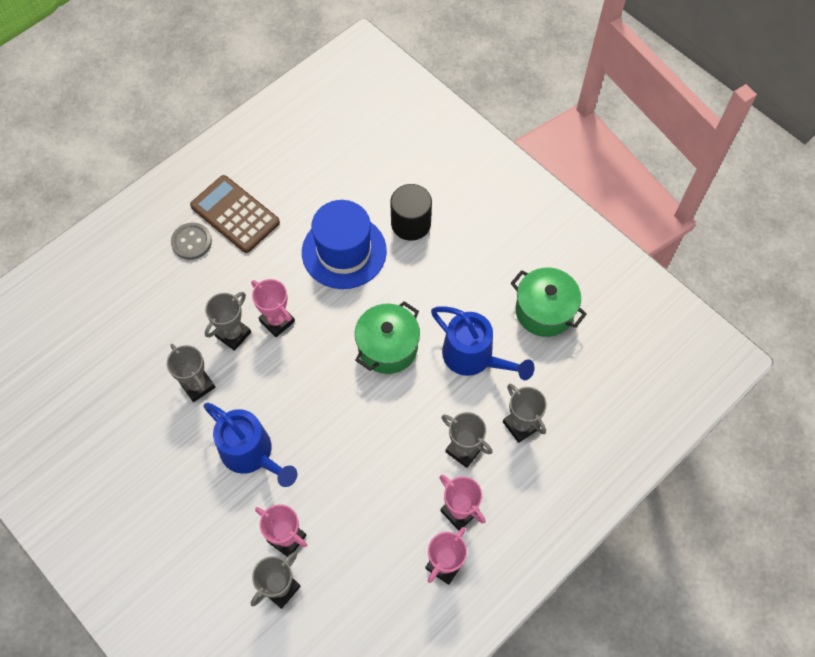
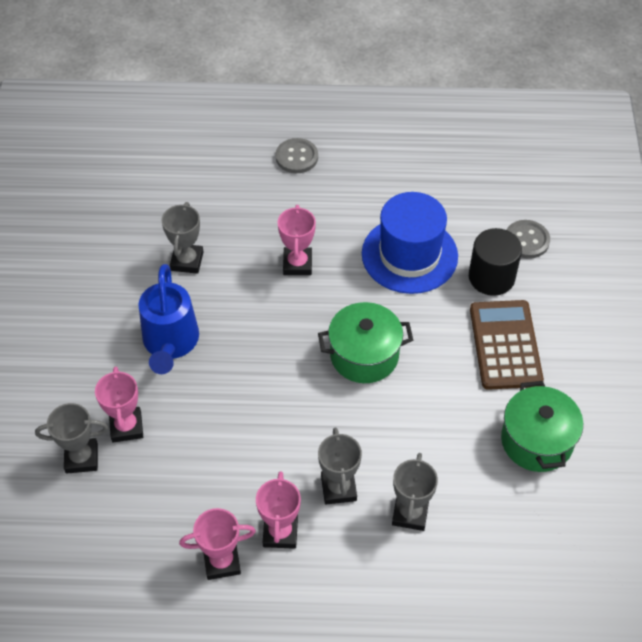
camera: 45 degrees right, 10 degrees down
brown calculator [190,175,280,253] -> brown calculator moved to [470,300,544,390]
grey trophy [205,292,251,351] -> none
blue watering can [431,306,534,380] -> none
none -> grey button [506,220,550,259]

